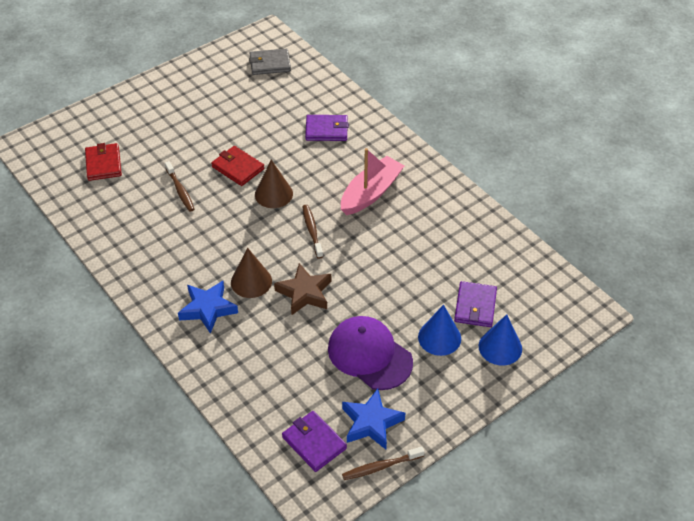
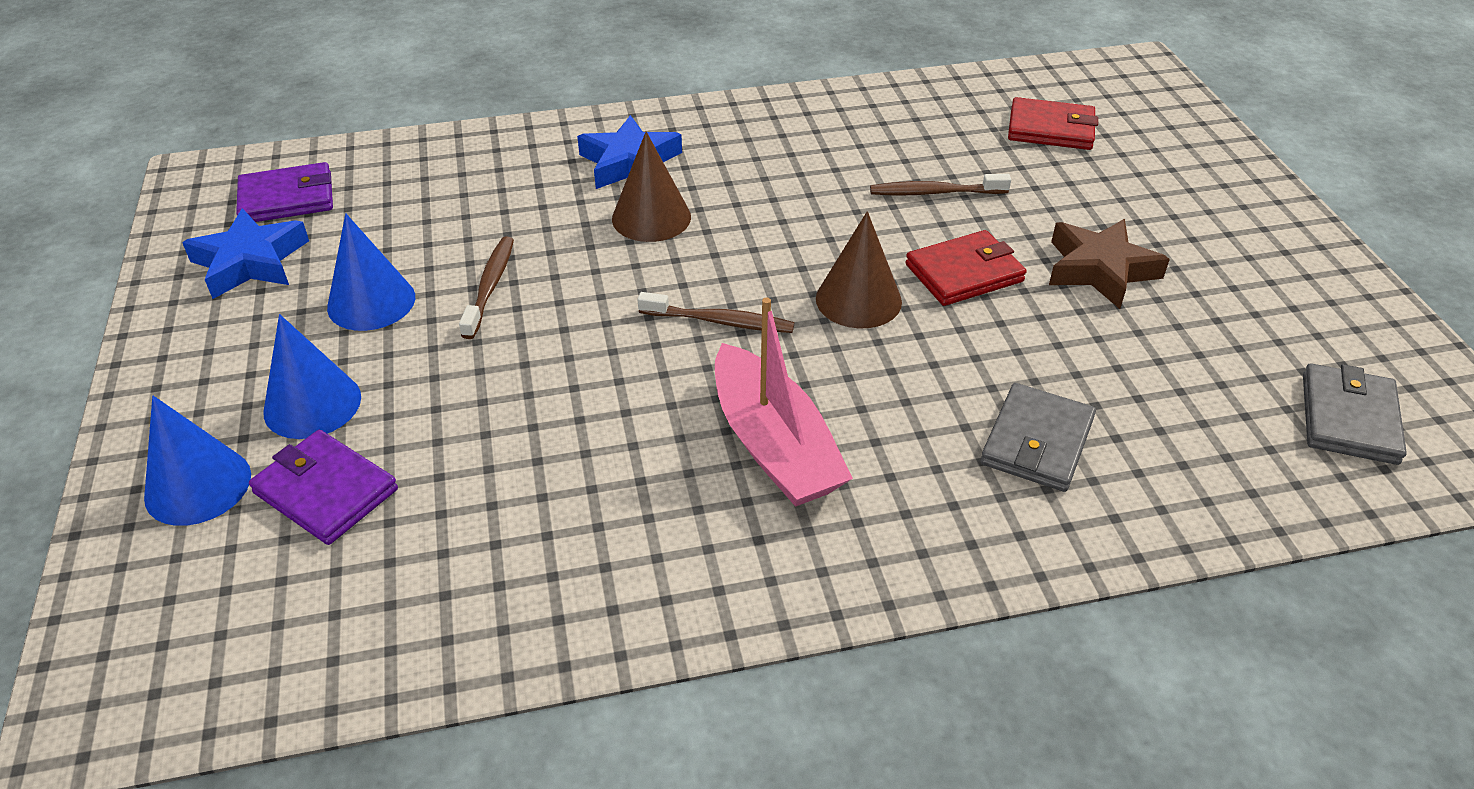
camera: 115 degrees right, 5 degrees down
brown star [274,263,331,315] -> brown star moved to [1049,219,1170,309]
purple wallet [305,115,349,141] -> grey wallet [980,383,1096,492]
purple cap [328,316,413,390] -> blue cone [327,213,415,331]
brown toothbrush [342,446,425,480] -> brown toothbrush moved to [459,237,514,339]

